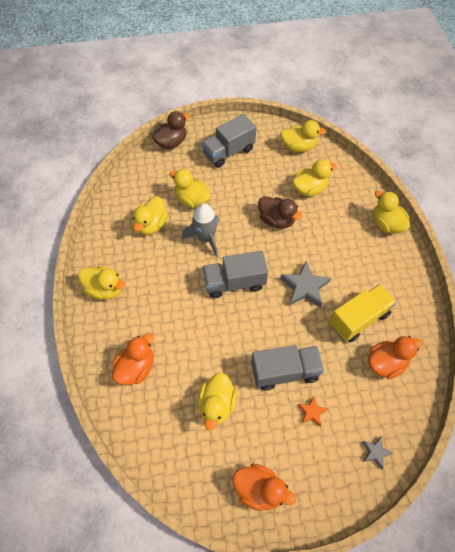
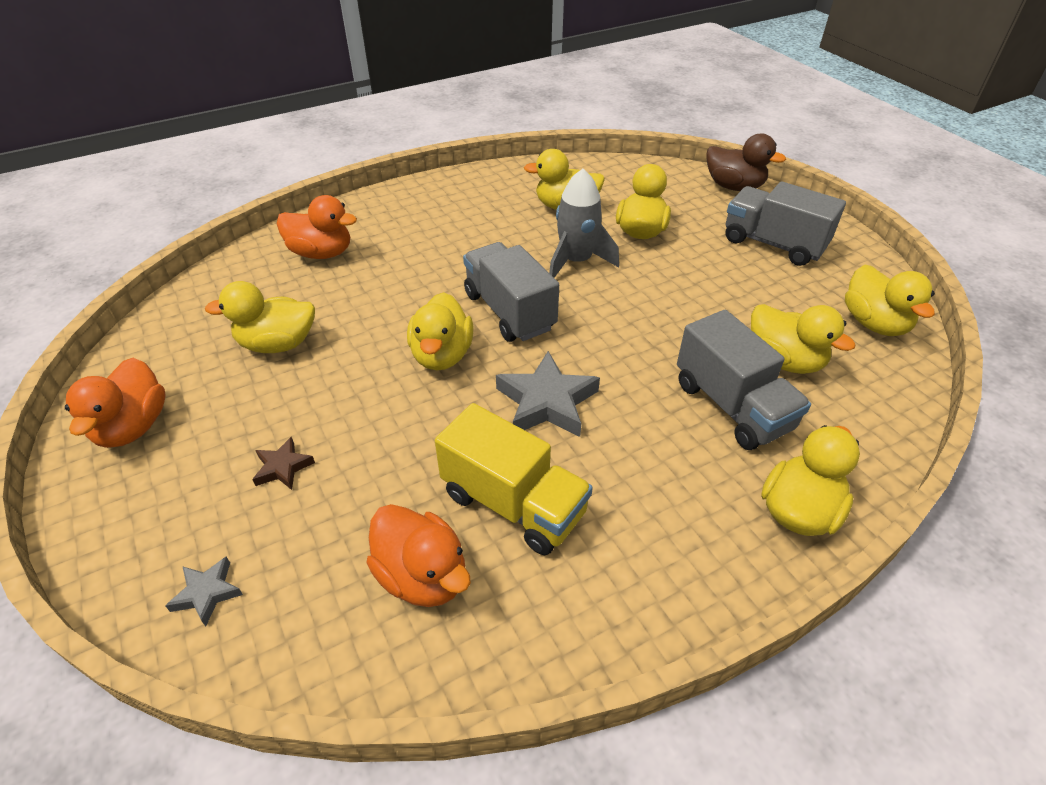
camera: 70 degrees right, 15 degrees down
yellow duck [78,266,125,300] -> yellow duck moved to [407,292,473,370]
grey truck [251,345,324,391] -> grey truck moved to [677,310,811,450]
brown duck [258,196,303,228] -> none
orange star [298,396,328,426] -> brown star [252,437,315,490]

